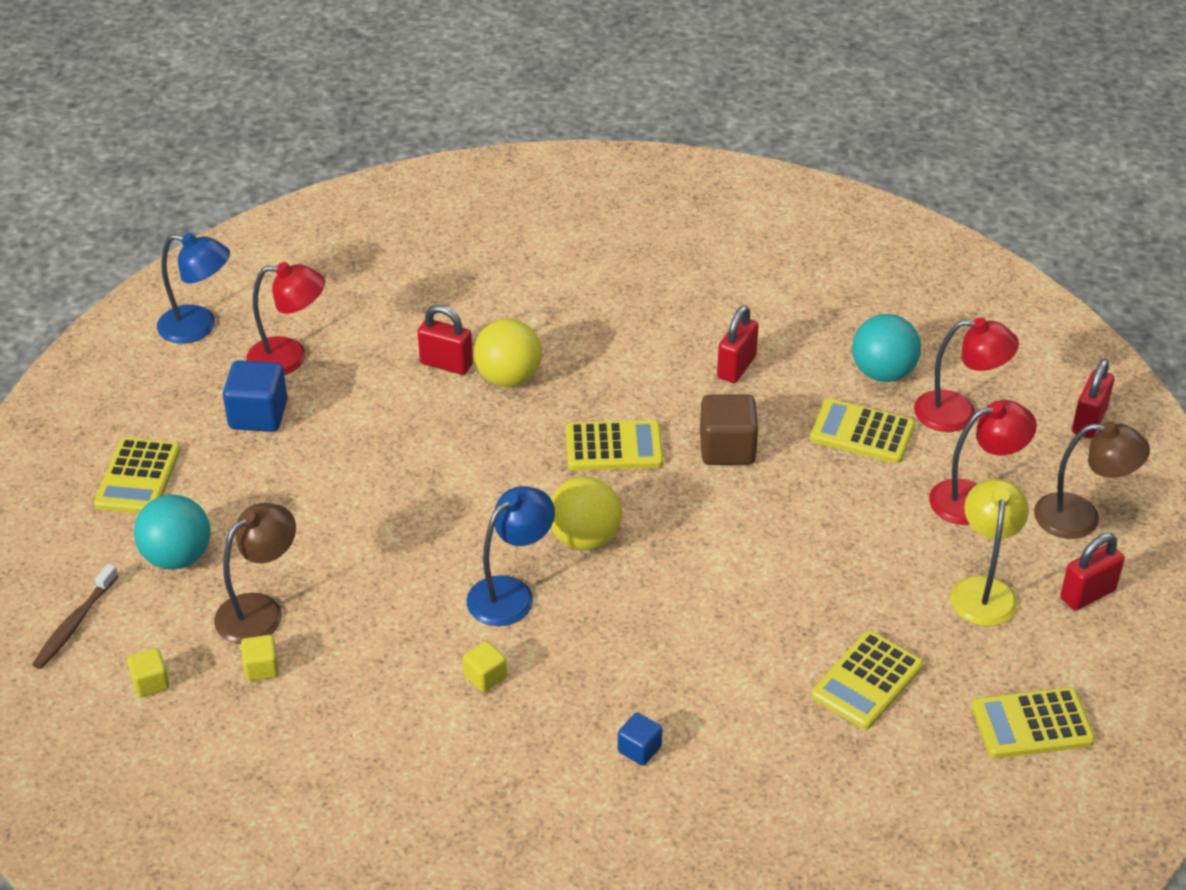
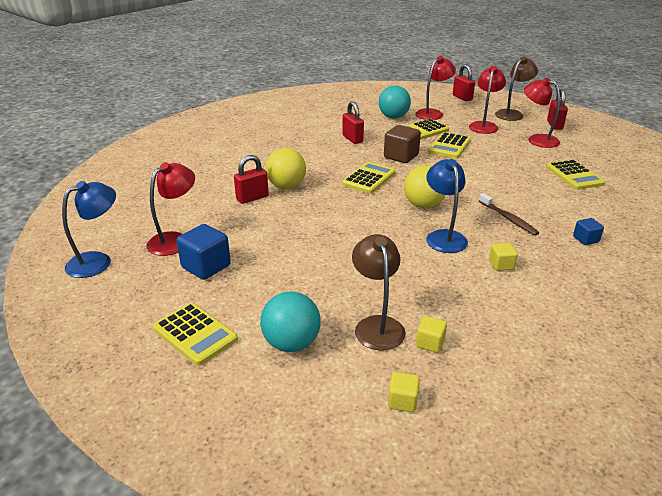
camera: 55 degrees left, 10 degrees down
brown toothbrush [32,564,119,669] -> brown toothbrush moved to [479,193,539,236]
yellow lamp [950,479,1029,626] -> red lamp [524,78,560,148]
yellow calculator [971,687,1095,758] -> yellow calculator moved to [428,132,471,158]

